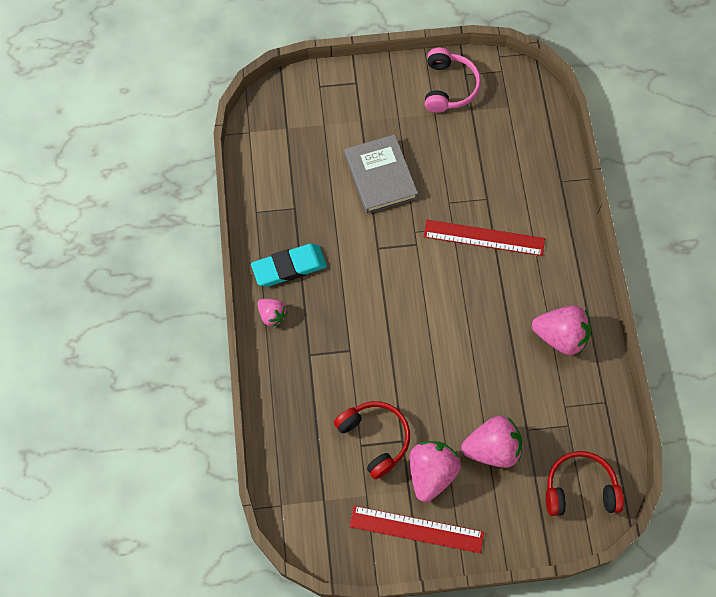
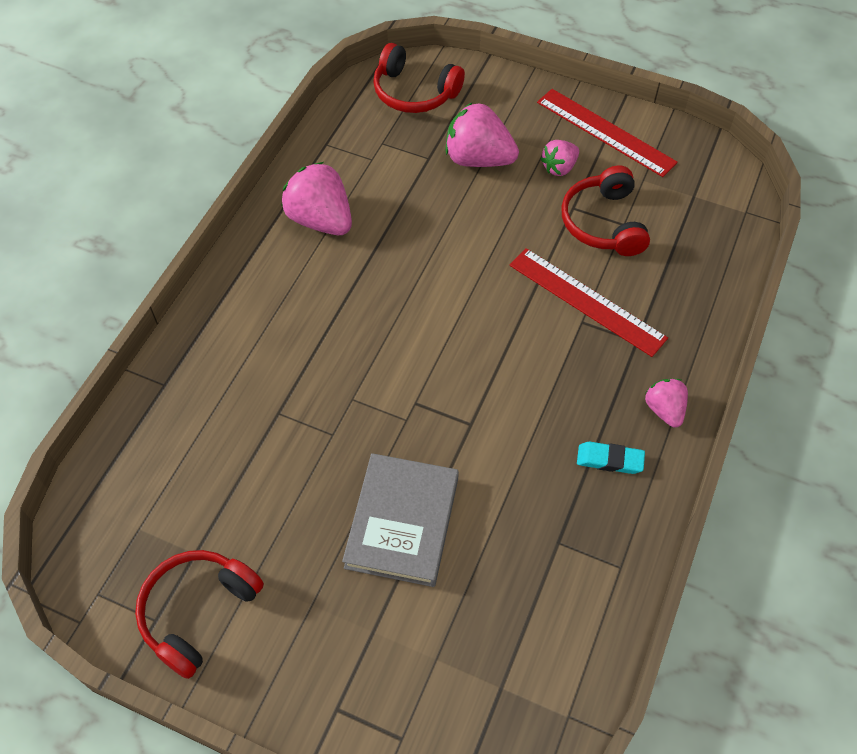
camera: 150 degrees left, 10 degrees down
turquoise eraser [251,244,327,287] -> turquoise eraser [577,442,645,474], size x0.57
pink strawberry [409,441,461,502] -> pink strawberry [541,140,579,176], size x0.57
red ruler [424,220,545,256] -> red ruler moved to [509,248,668,357]
pink headphones [425,48,481,113] -> red headphones [135,550,264,679]

